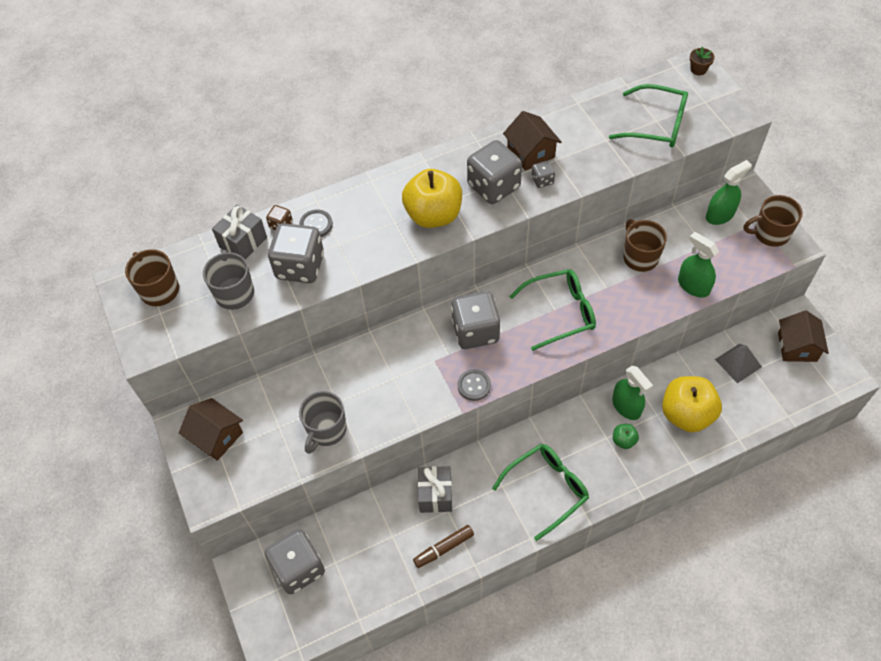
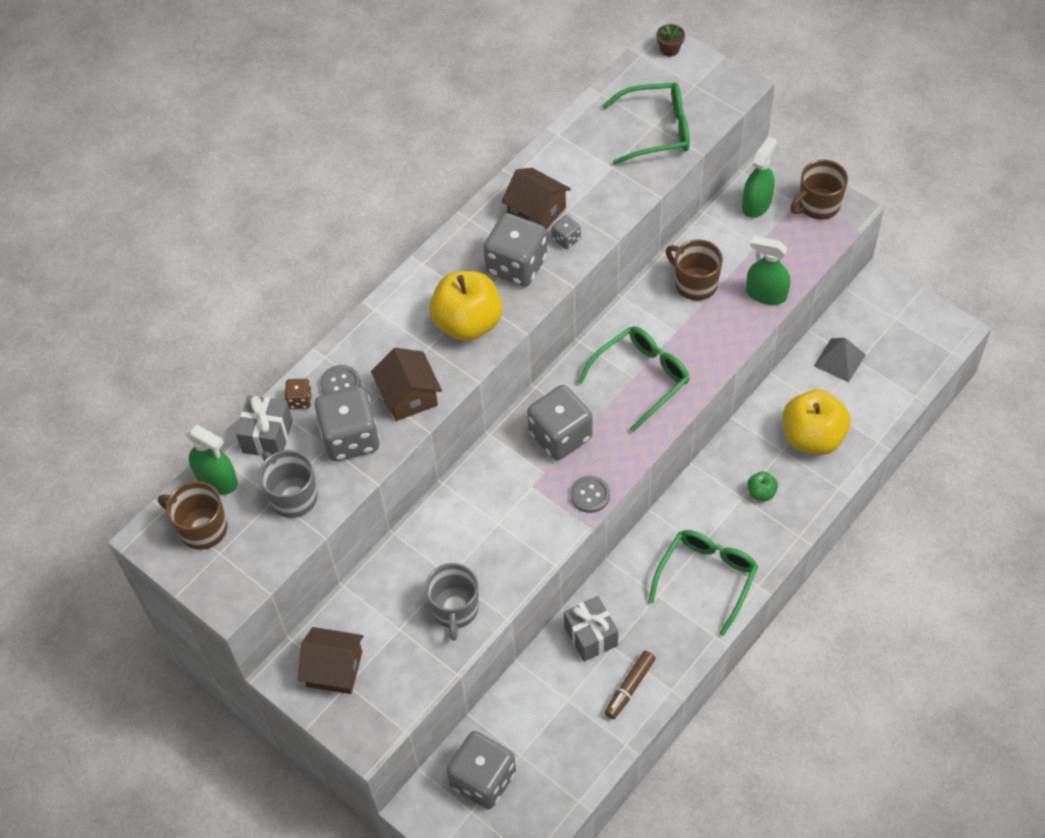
camera: 25 degrees left, 0 degrees up
green spray bottle [612,366,653,420] -> green spray bottle moved to [185,424,238,494]
brown house [778,310,829,362] -> brown house moved to [371,348,442,421]

